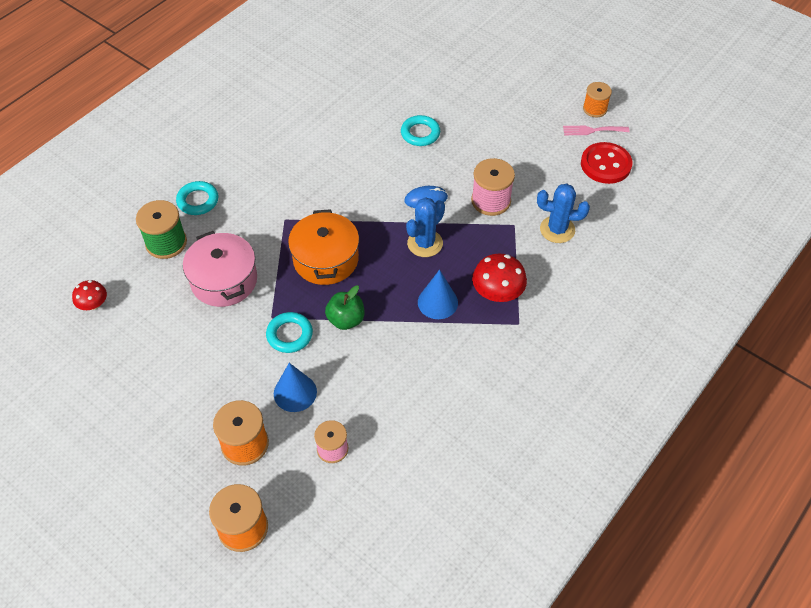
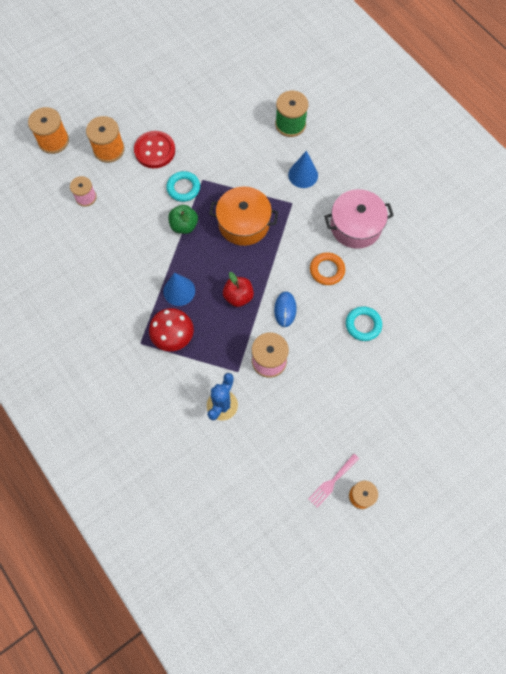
camera: 105 degrees right, 15 degrees up
red mushroom [72,280,107,310] -> none
turquoise ring [176,181,218,215] -> none
pink pot [183,231,257,307] -> pink pot moved to [324,189,394,249]
blue cone [274,363,317,412] -> blue cone moved to [288,151,318,188]
blue cactus [406,197,445,257] -> red apple [223,272,254,307]
pink fork [563,126,630,135] -> pink fork turned 150 degrees counterclockwise [308,454,359,508]
red button [581,142,632,184] -> red button moved to [134,131,175,168]
none -> orange ring [310,252,345,285]

